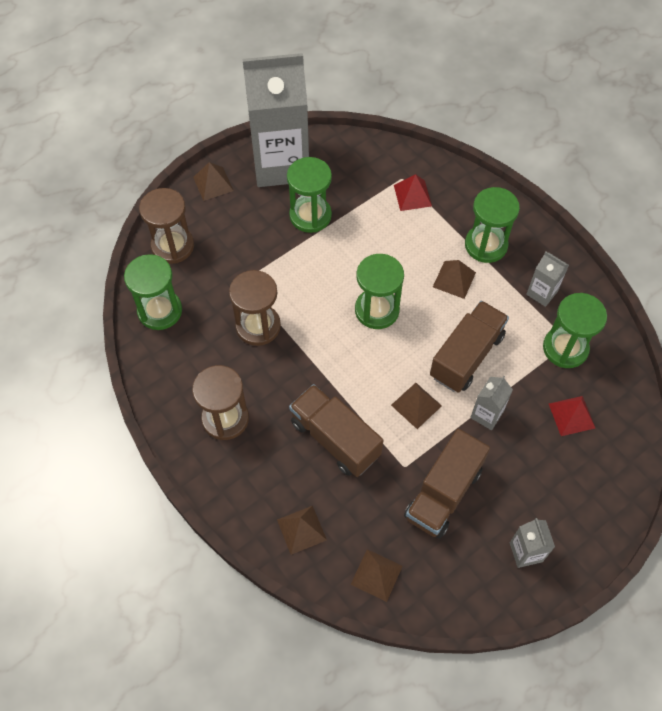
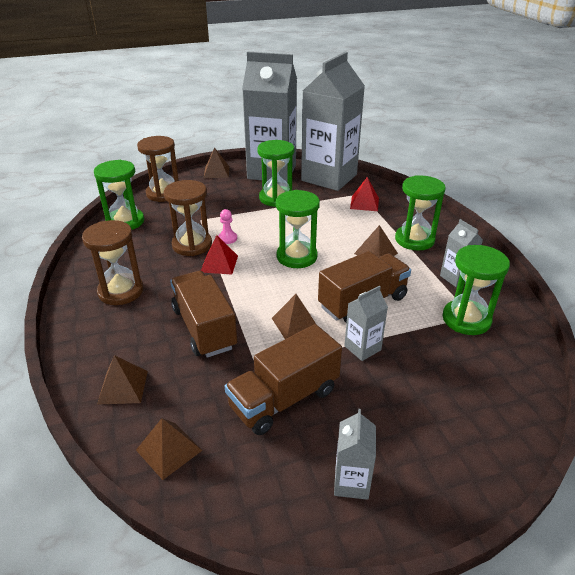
camera: 20 degrees right, 25 degrees down
red pyramid [549,396,595,436] -> red pyramid moved to [201,235,238,274]
none -> pink pawn [218,209,237,244]
none -> grey carton [301,52,365,191]

